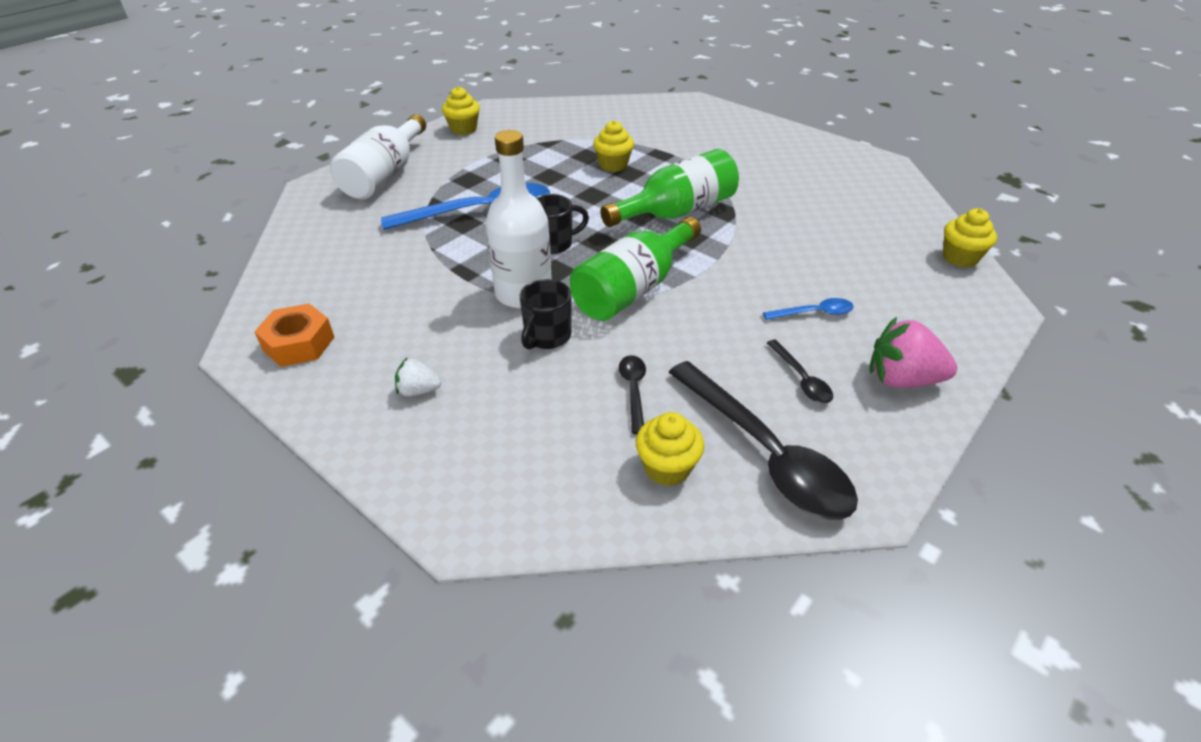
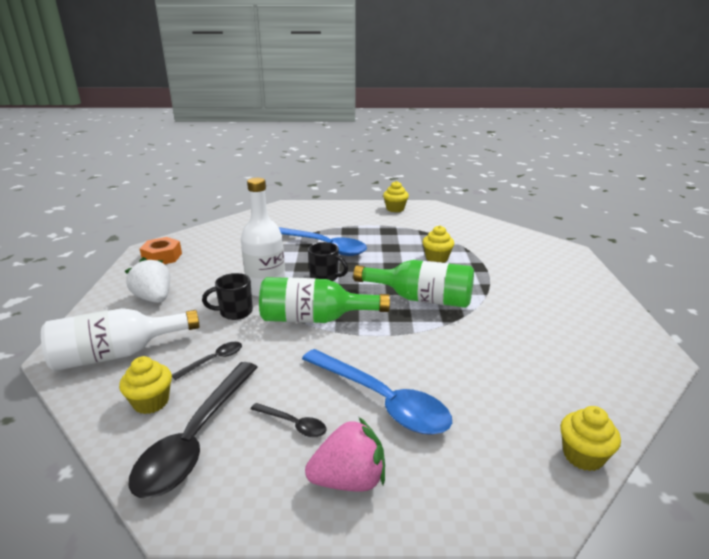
camera: 50 degrees right, 15 degrees down
white bottle [330,114,426,199] -> white bottle moved to [41,308,200,371]
white strawberry [395,358,441,396] -> white strawberry [125,257,170,303], size x1.83
blue spoon [763,298,854,320] -> blue spoon [302,349,452,435], size x2.21
black spoon [767,340,833,403] -> black spoon turned 90 degrees counterclockwise [251,403,327,438]
pink strawberry [870,317,957,388] -> pink strawberry turned 105 degrees clockwise [305,417,385,492]

